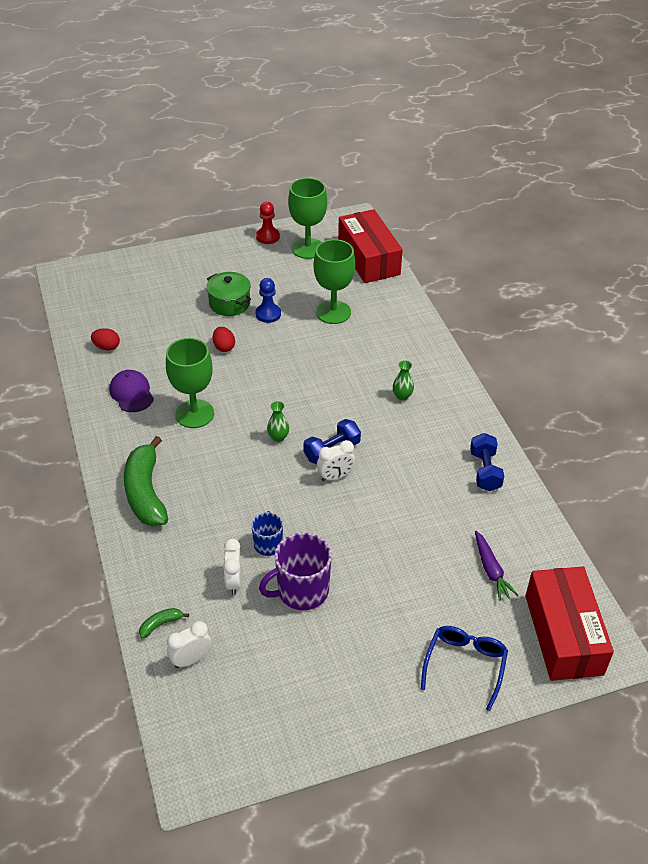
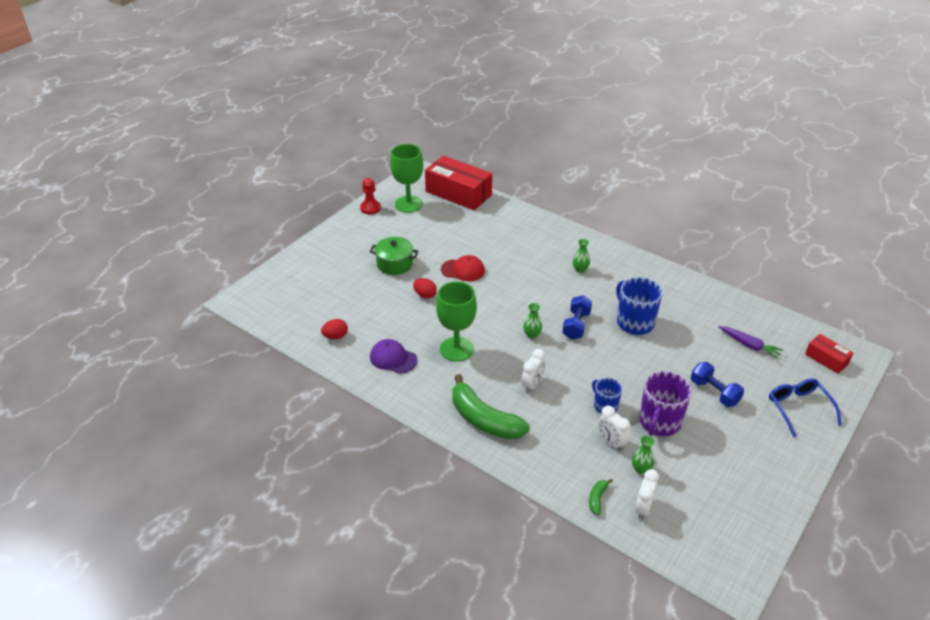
camera: 35 degrees left, 5 degrees down
blue pawn [256,278,281,323] -> none
green goblet [313,239,355,324] -> none
white clock [317,440,355,482] -> white clock moved to [521,349,545,393]
blue dumbbell [470,433,504,491] -> blue dumbbell moved to [691,362,744,407]
red box [525,566,614,681] -> red box [805,334,853,374], size x0.50
none -> red cap [441,255,485,281]
none -> blue mug [616,277,663,335]
none -> green vase [632,436,655,474]

